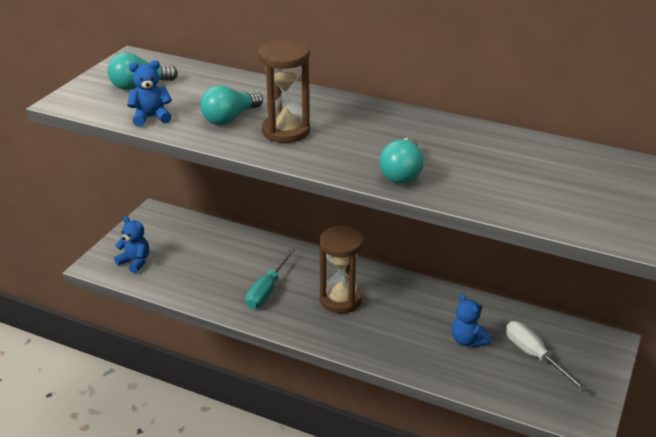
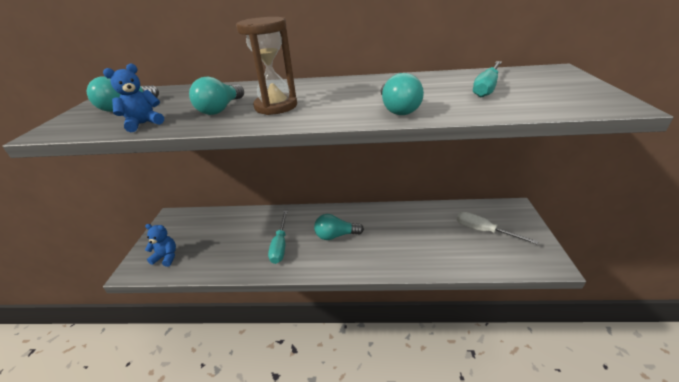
camera: 20 degrees left, 0 degrees up
brown hourglass [319,226,364,313] -> turquoise light bulb [314,214,364,240]
blue teddy bear [451,293,491,348] -> none
none -> turquoise screwdriver [473,61,502,97]

